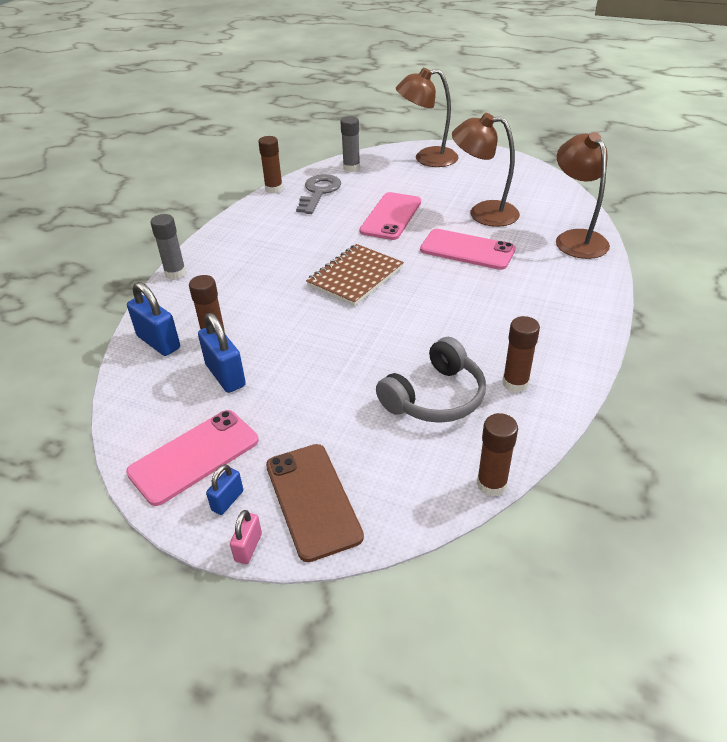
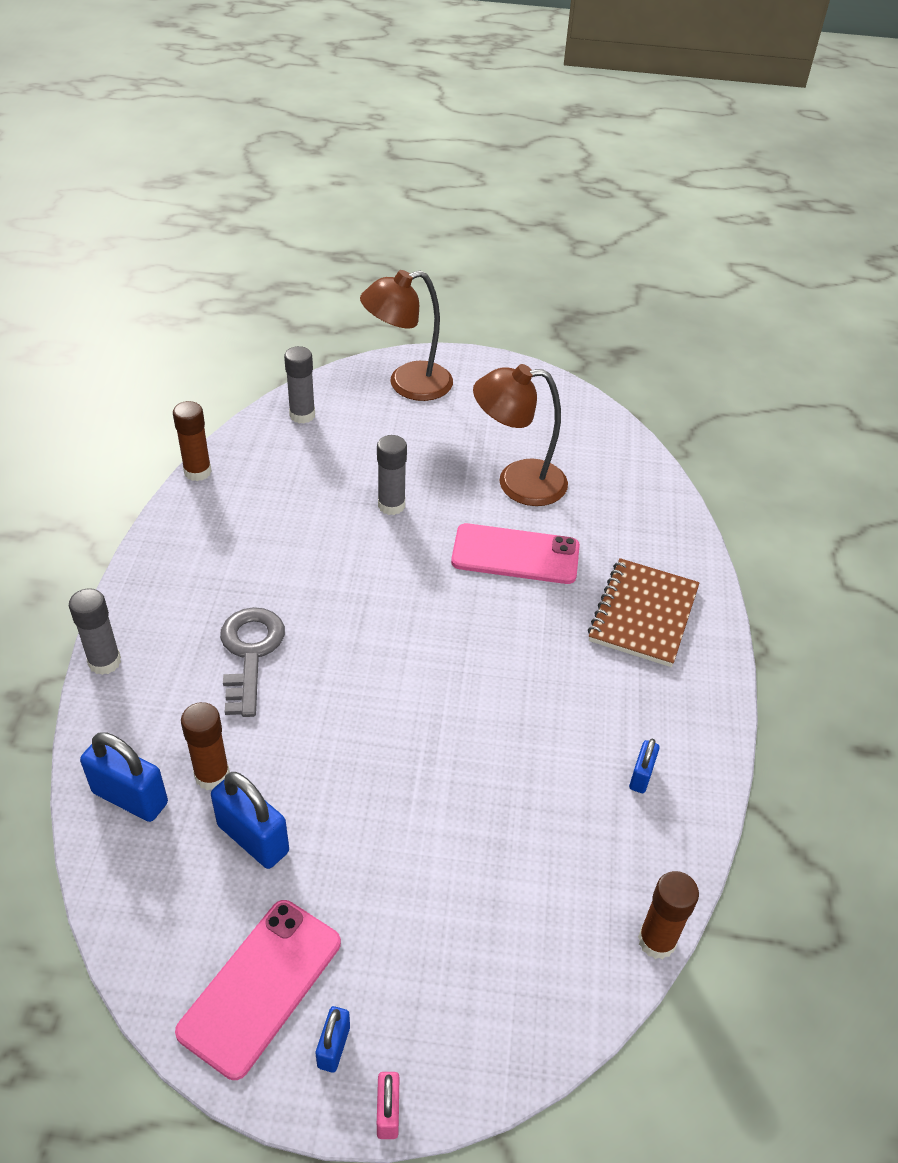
camera: 20 degrees left, 5 degrees up
brown phone [266,444,364,562] -> none
grey key [296,174,341,214] -> grey key moved to [220,607,285,717]
brown notebook [306,244,404,306] -> brown notebook moved to [588,558,700,667]
pink phone [359,192,421,240] -> grey glue stick [377,435,407,515]
grey headphones [376,337,486,423] -> none
brown glue stick [502,316,540,393] -> blue padlock [629,738,659,793]
brown lamp [556,132,610,259] -> none

